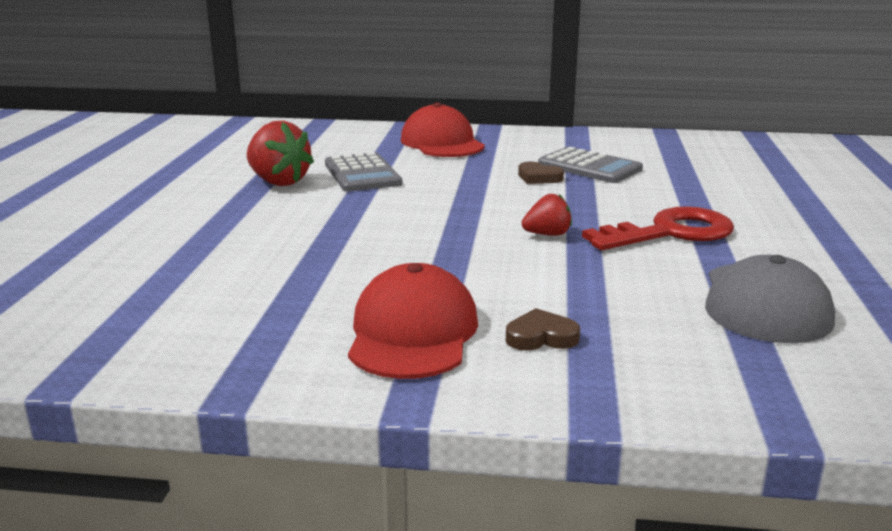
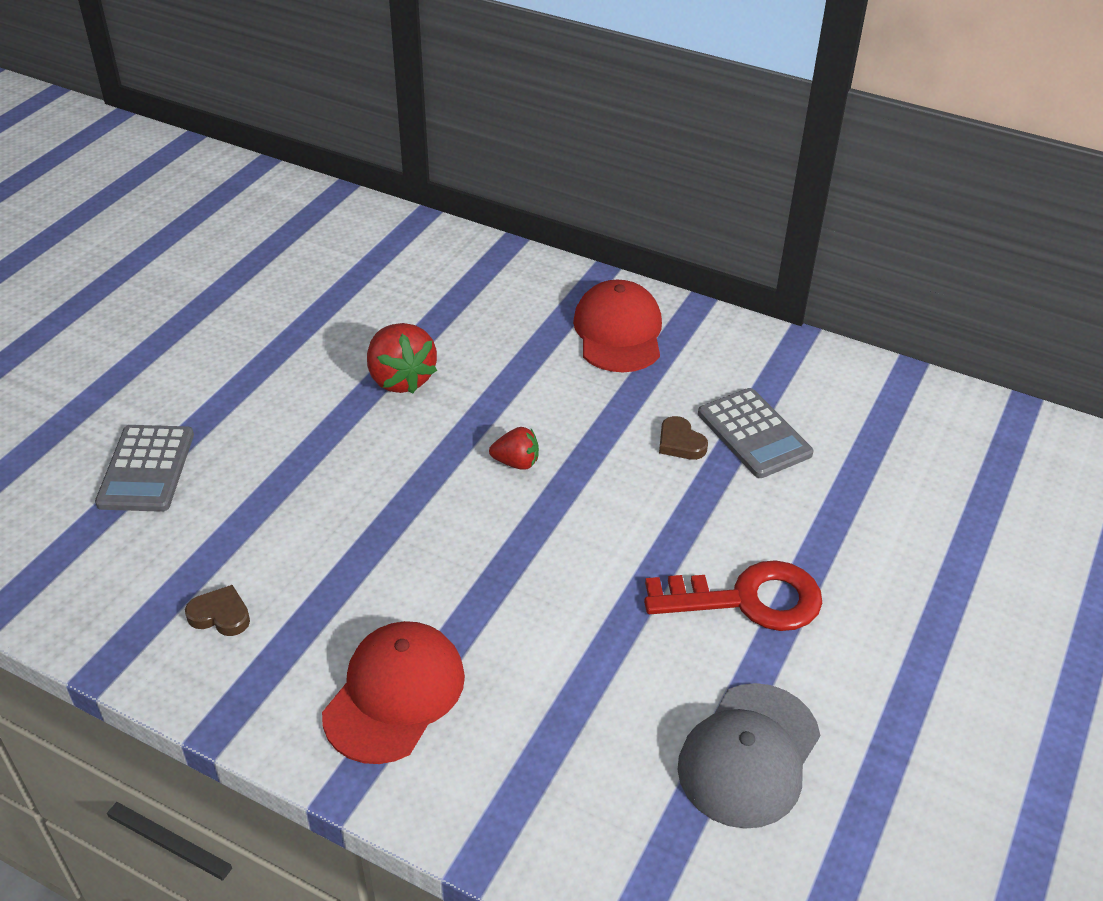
camera: 20 degrees right, 20 degrees up
grey calculator [325,152,402,192] -> grey calculator moved to [95,425,194,512]
brown heart [506,308,580,351] -> brown heart moved to [185,585,250,636]
red strawberry [522,194,572,236] -> red strawberry moved to [489,427,539,470]

